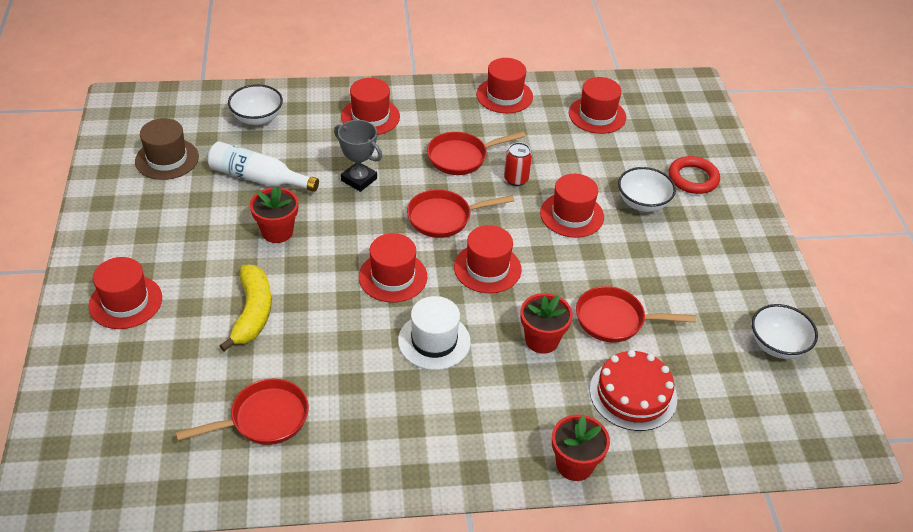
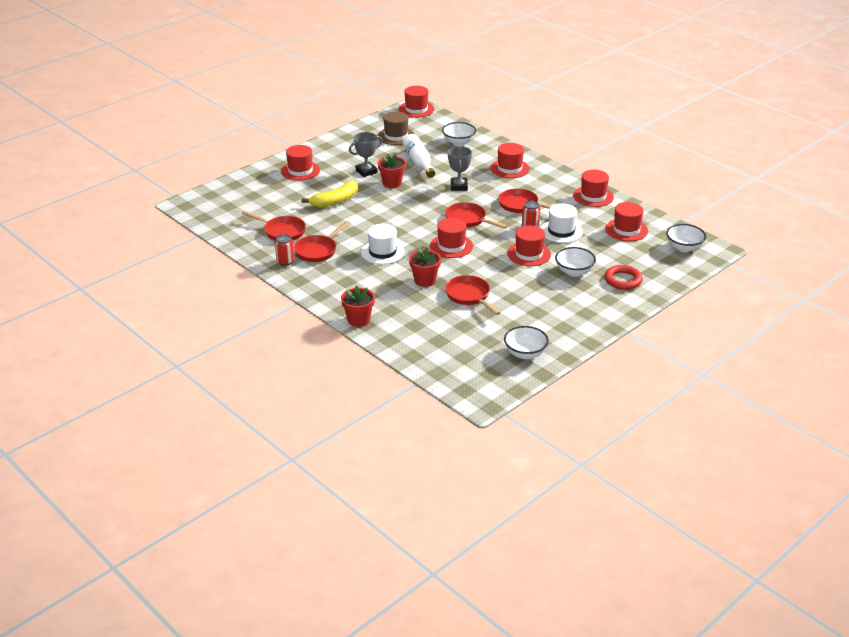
camera: 55 degrees right, 10 degrees down
red hat [359,233,427,303] -> red hat moved to [399,86,434,118]
red cake [590,350,677,431] -> none
none -> red can [275,234,294,266]
none -> red pan [294,221,350,262]
none -> grey trophy [349,132,382,177]
none -> white hat [541,203,583,243]
none -> white bowl [666,224,706,252]

